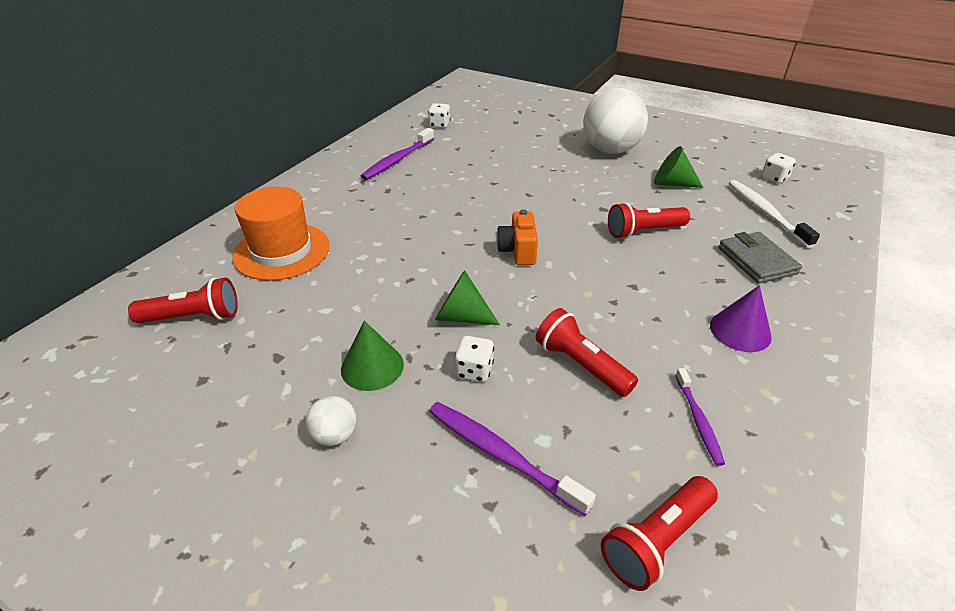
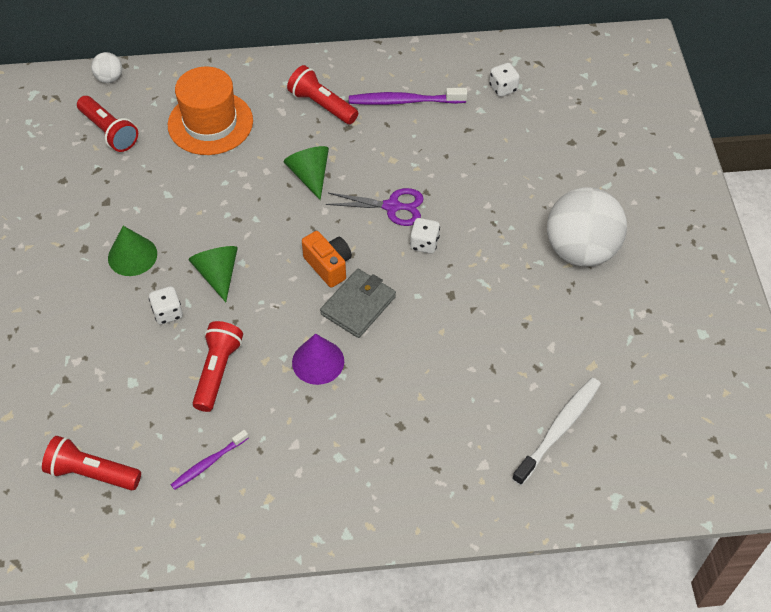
camera: 55 degrees right, 15 degrees up
white ball [306,396,356,446] -> white ball moved to [91,52,122,83]
purple toothbrush [429,402,596,516] -> none
orange camera [497,209,538,265] -> orange camera turned 90 degrees clockwise [302,231,352,288]
red flashlight [608,202,690,239] -> red flashlight moved to [287,65,358,124]
green cone [654,146,704,188] -> green cone moved to [284,146,329,200]
purple cone [710,285,772,352] -> purple cone moved to [292,334,344,385]
grey wallet [718,232,802,284] -> grey wallet moved to [320,269,396,338]
white dice [761,153,796,184] -> white dice moved to [410,218,440,253]
none -> purple scissors [326,188,424,226]

